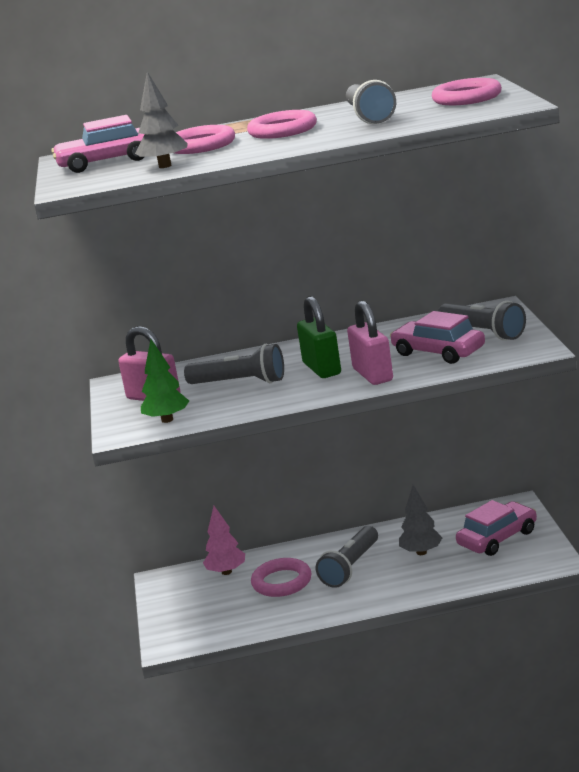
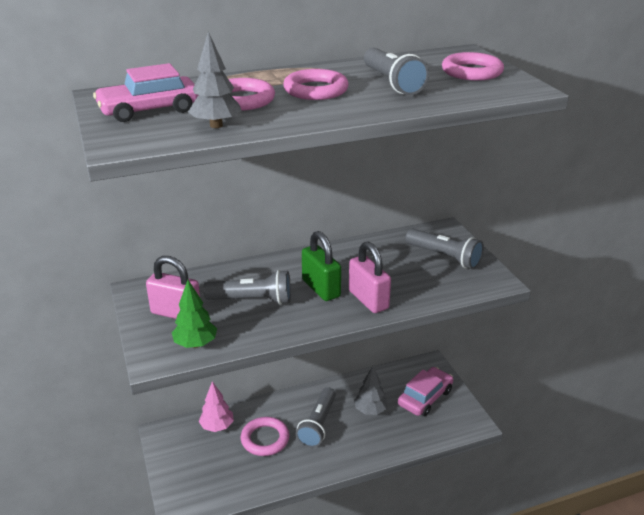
camera: 15 degrees left, 10 degrees up
pink car [390,311,485,364] -> none

